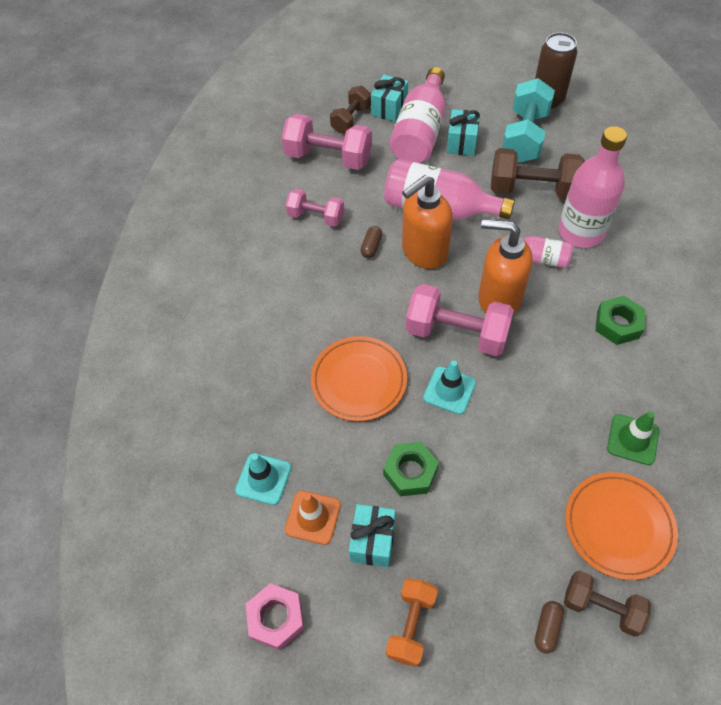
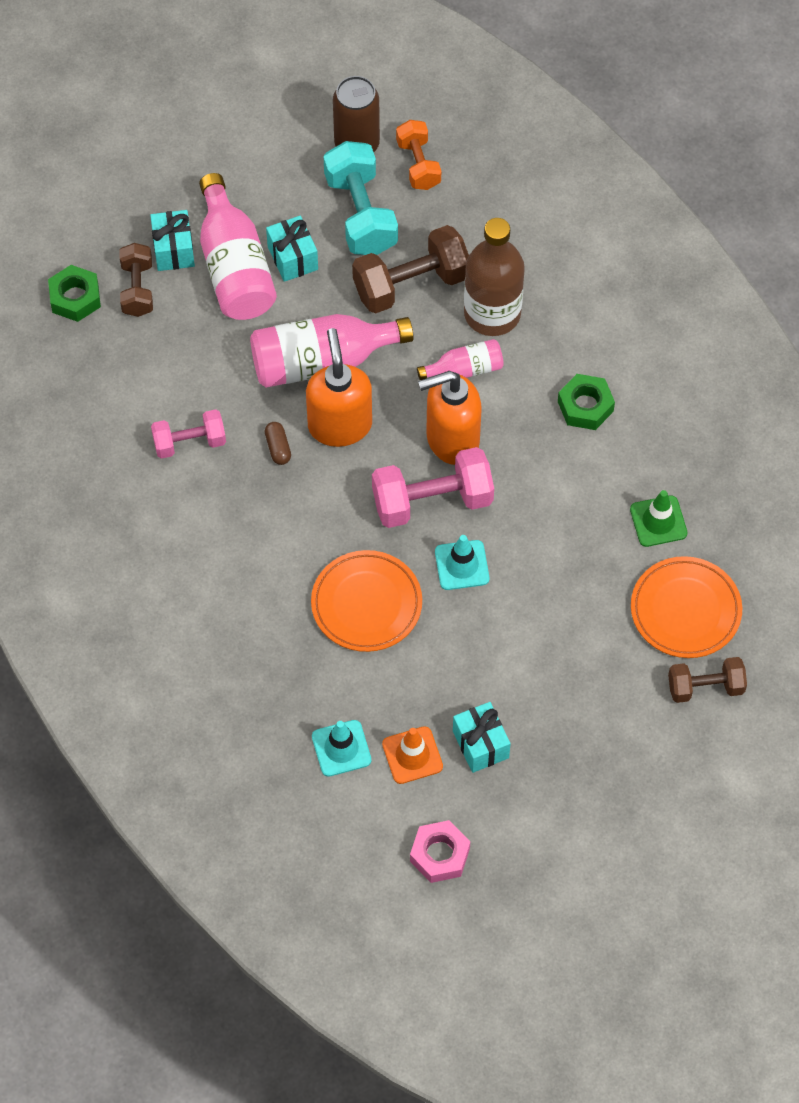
camera: 35 degrees left, 5 degrees up
pink dumbbell [282,114,372,170] -> none
green nut [383,442,439,496] -> green nut moved to [48,265,101,322]
orange dumbbell [386,578,438,667] -> orange dumbbell moved to [396,120,441,190]
orange soap dispenser [402,175,453,269] -> orange soap dispenser turned 150 degrees clockwise [306,328,372,447]
brown capsule [535,601,564,654] -> none
pink bottle [558,126,627,248] -> brown bottle [464,218,525,336]

